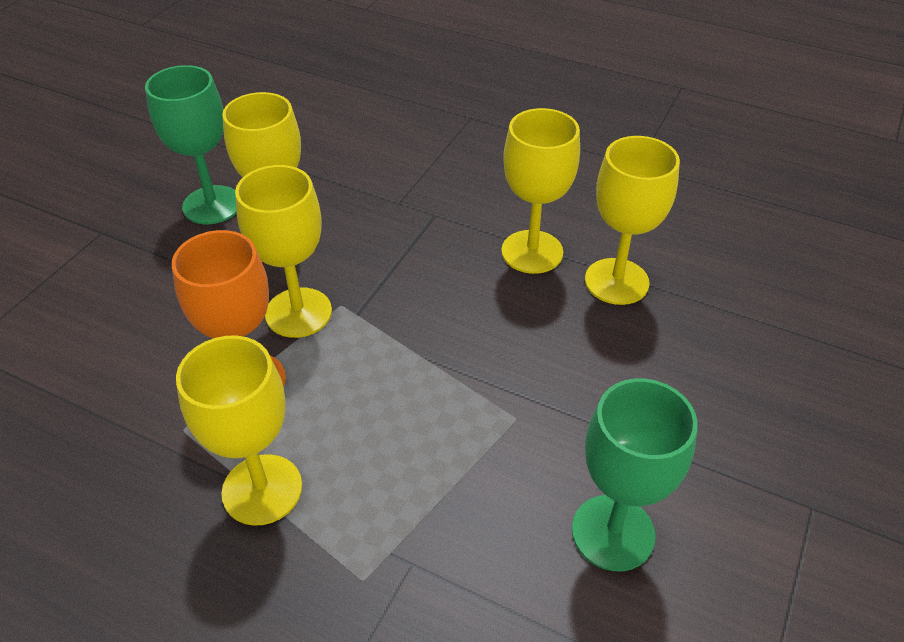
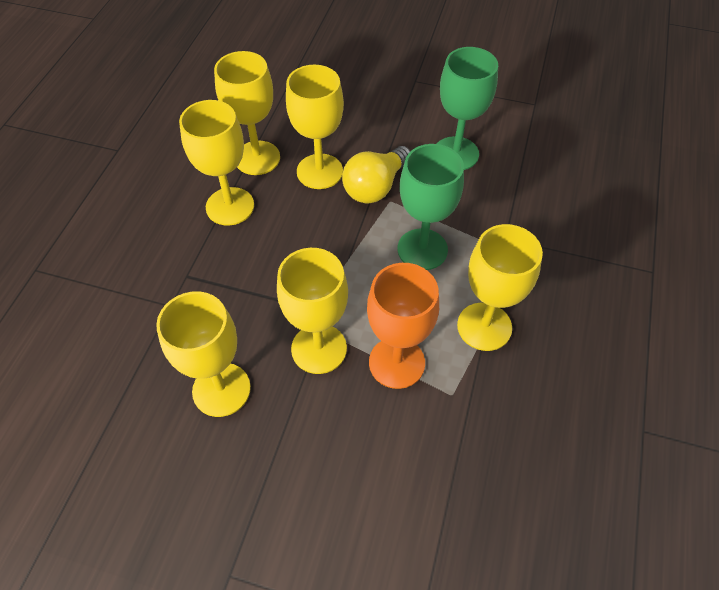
camera: 100 degrees left, 10 degrees up
green goblet [145,65,237,224] -> green goblet moved to [397,144,464,270]
none -> yellow goblet [286,65,344,189]
none -> yellow light bulb [342,146,411,203]

